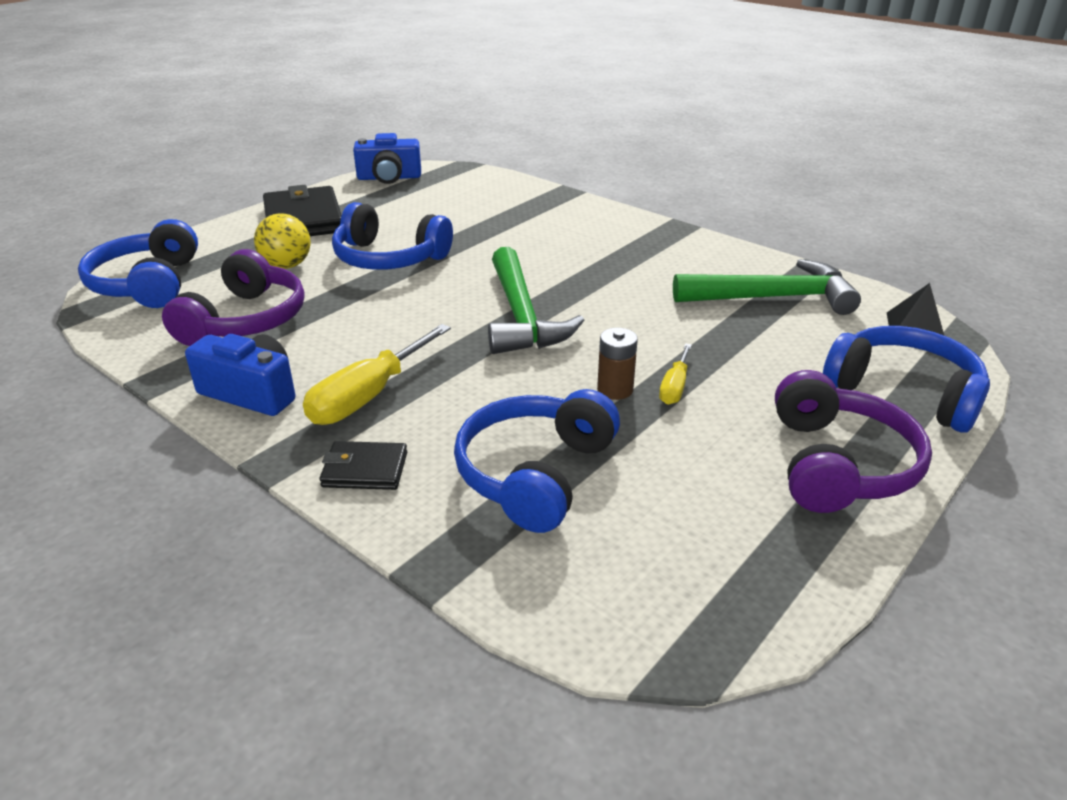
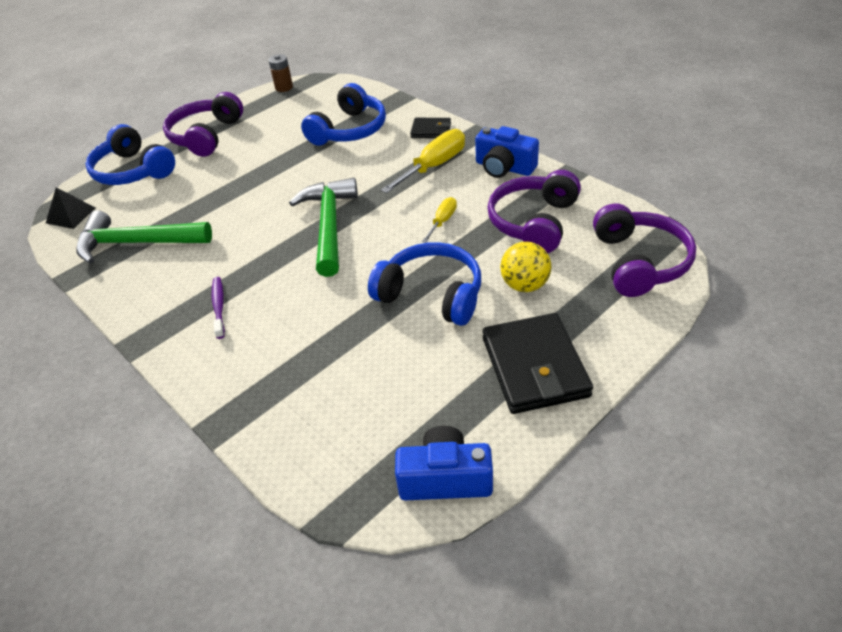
camera: 170 degrees left, 10 degrees up
blue headphones [78,219,198,308] -> purple headphones [593,204,696,297]
brown battery [597,328,638,400] -> brown battery moved to [268,54,293,92]
yellow screwdriver [659,343,692,405] -> yellow screwdriver moved to [422,197,457,243]
none -> purple toothbrush [212,277,225,339]

